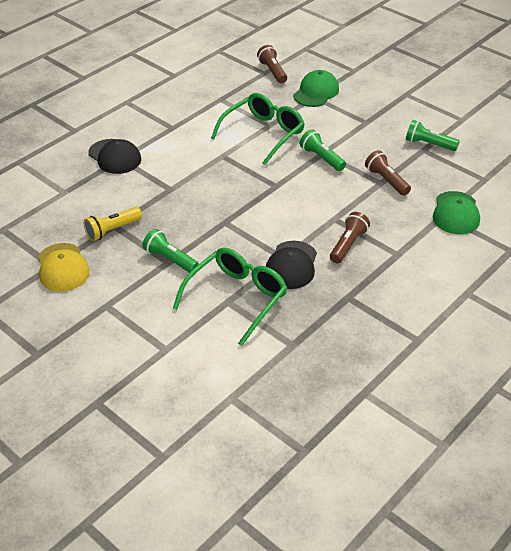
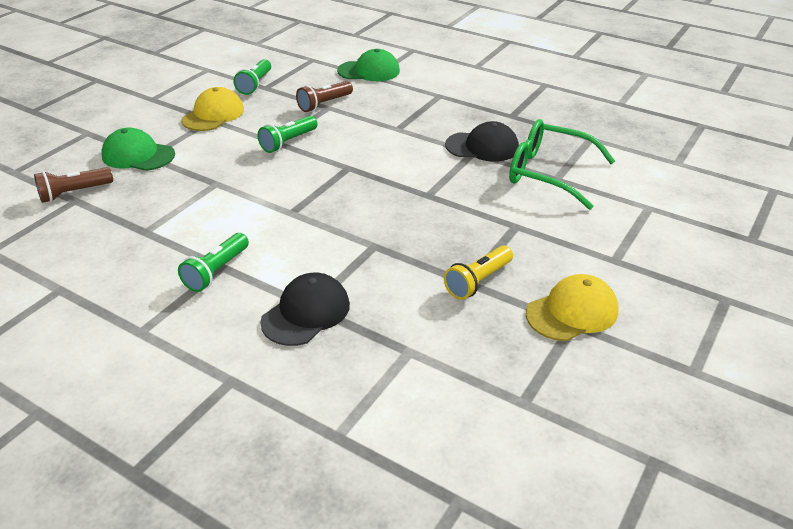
camera: 100 degrees left, 5 degrees down
yellow flashlight [84,207,142,241] -> yellow flashlight turned 90 degrees clockwise [444,245,513,300]
green flashlight [142,229,199,273] -> green flashlight moved to [178,233,249,292]
green glasses [211,93,304,165] -> none
brown flashlight [330,212,370,264] -> none
none -> yellow cap [181,87,244,131]

